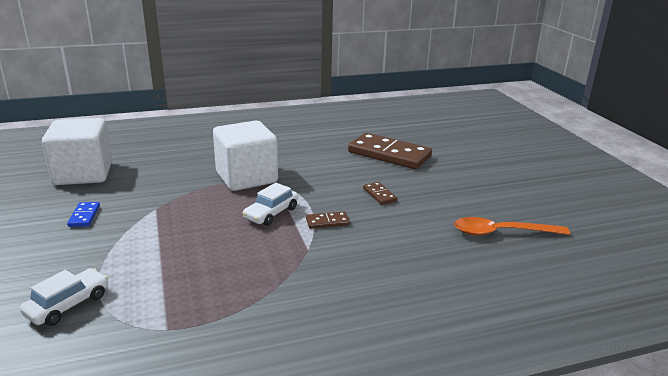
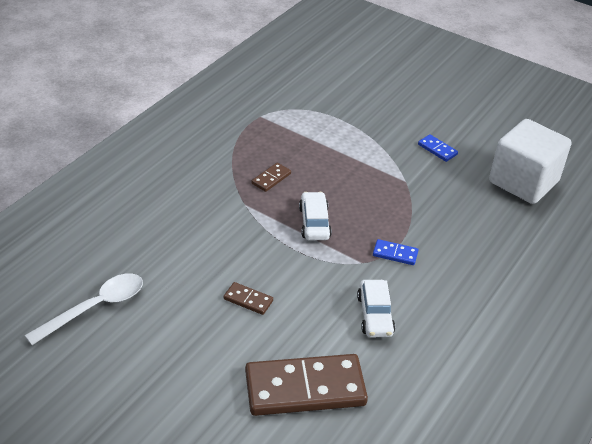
camera: 140 degrees right, 15 degrees up
white car [20,268,109,326] -> white car moved to [357,280,395,337]
white cube [213,121,278,191] -> blue domino [373,239,418,265]
brown domino [306,211,350,229] -> brown domino moved to [252,163,291,192]
orange spoon [454,217,570,236] -> white spoon [24,273,143,345]

